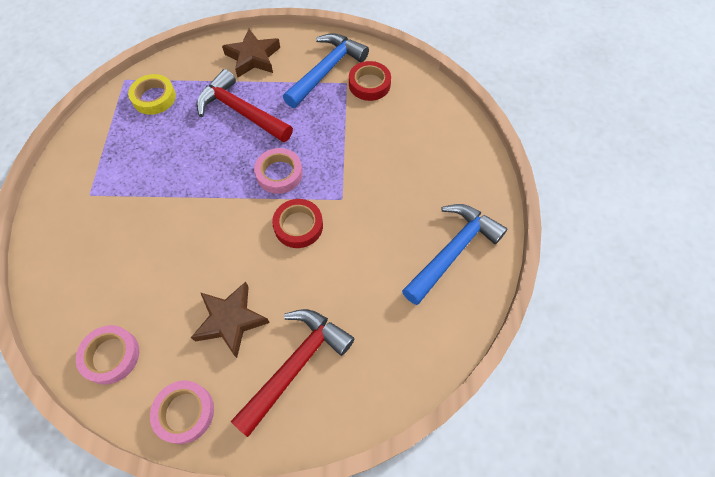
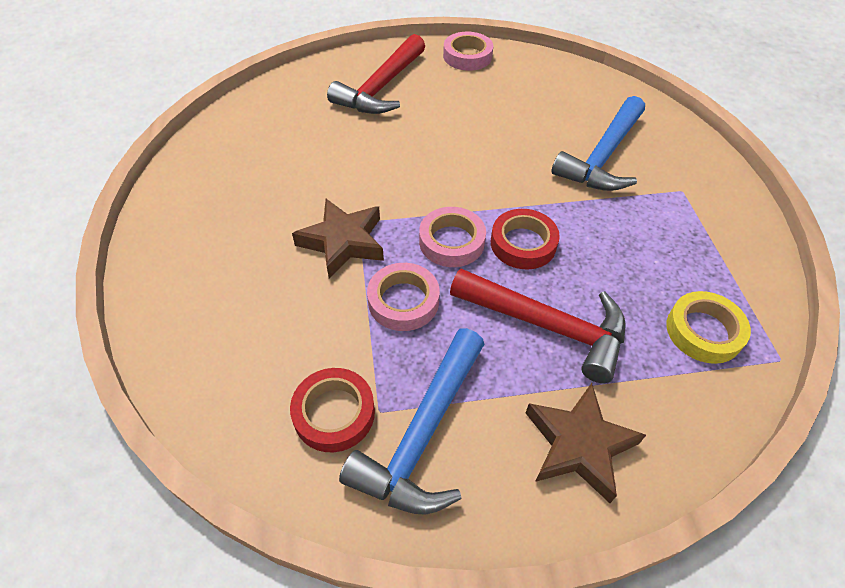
camera: 170 degrees right, 10 degrees down
pink tape [76,325,139,385] -> pink tape moved to [367,263,440,331]
brown star [191,282,270,358] -> brown star moved to [292,199,384,279]
red tape [272,199,323,248] -> red tape moved to [491,209,560,269]
blue hammer [402,204,507,305] -> blue hammer moved to [551,96,645,191]

